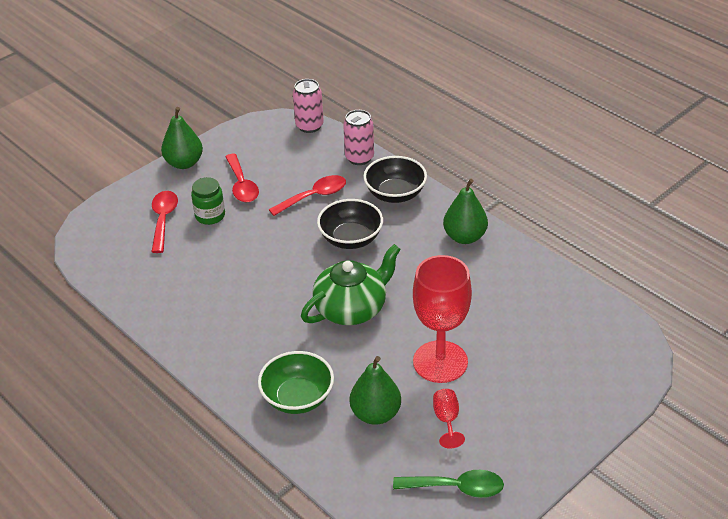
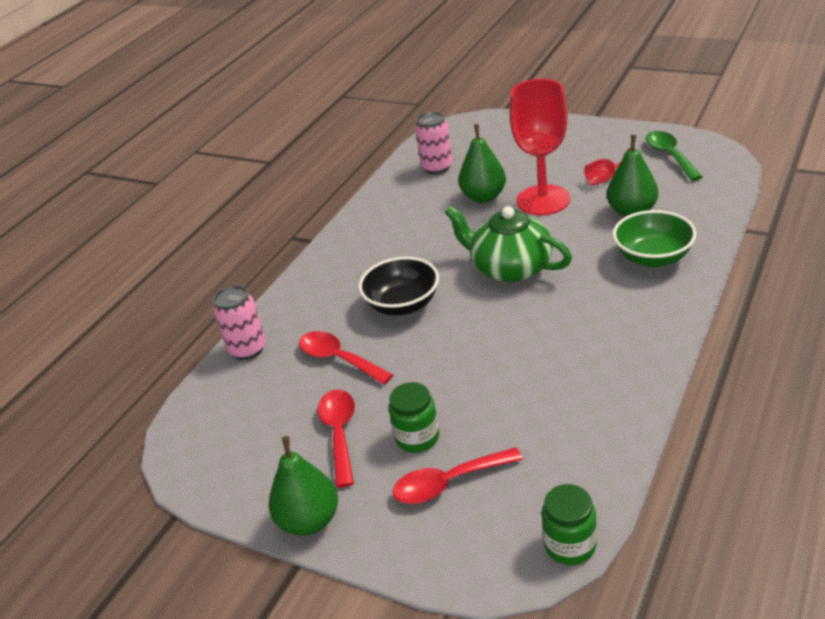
camera: 105 degrees left, 5 degrees down
red spoon [225,154,259,202] -> red spoon turned 60 degrees counterclockwise [318,390,355,488]
pink can [293,79,324,133] -> pink can moved to [415,112,452,174]
black bowl [363,156,427,203] -> none
green pear [443,179,488,244] -> green pear moved to [459,124,506,203]
none -> green jar [542,484,597,565]

